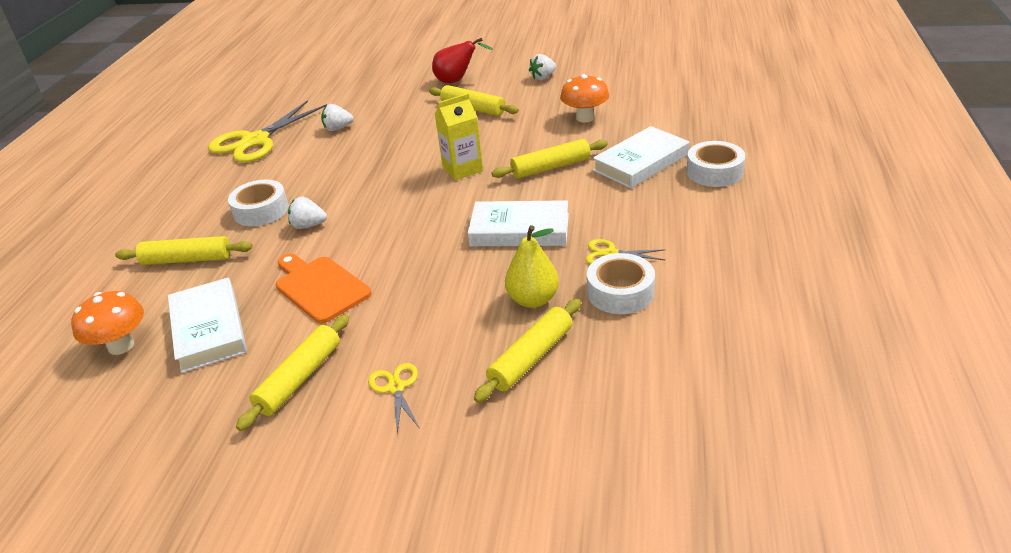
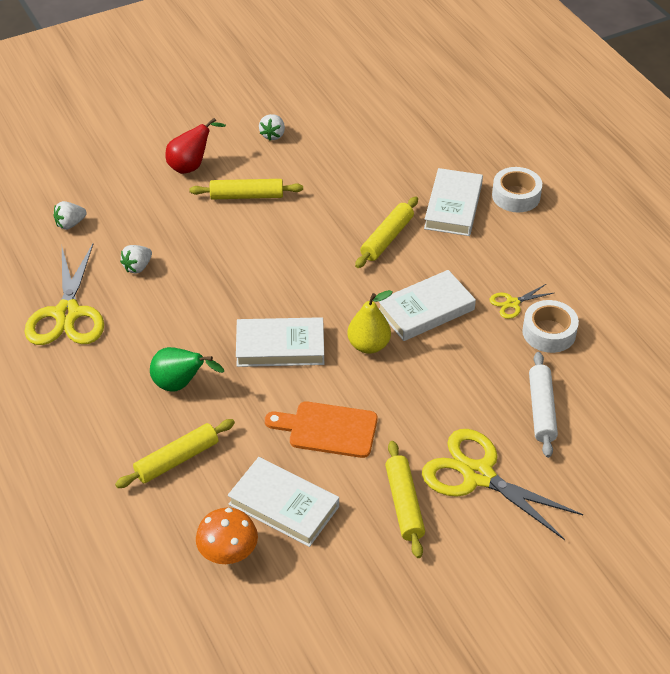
camera: 40 degrees left, 10 degrees up
white tape [228,180,289,226] -> green pear [150,347,224,392]
white strawberry [288,196,327,229] -> white strawberry moved to [53,201,87,230]
yellow scissors [368,363,420,434] -> yellow scissors [422,429,583,540], size x2.16
yellow carton [435,93,483,180] -> none
yellow rolling pin [474,299,581,403] -> white rolling pin [529,352,558,458]
yellow pear [505,225,559,308] -> yellow pear moved to [347,290,393,354]
orange mushroom [560,74,609,122] -> none
none -> white book [236,317,324,367]

